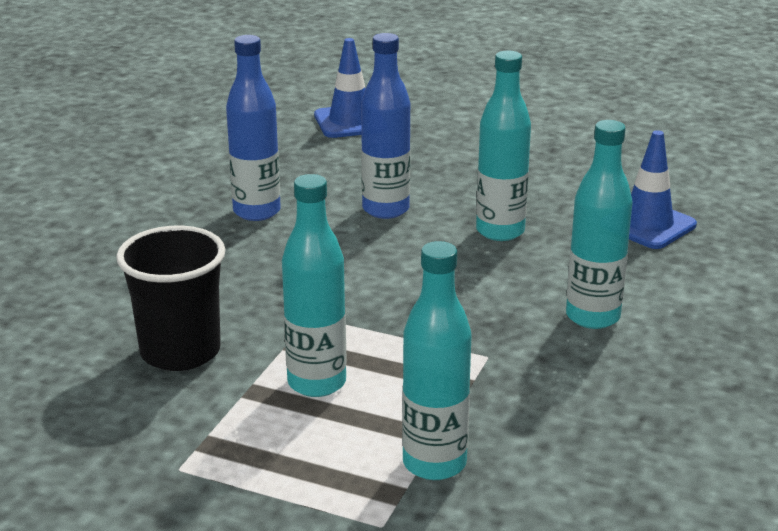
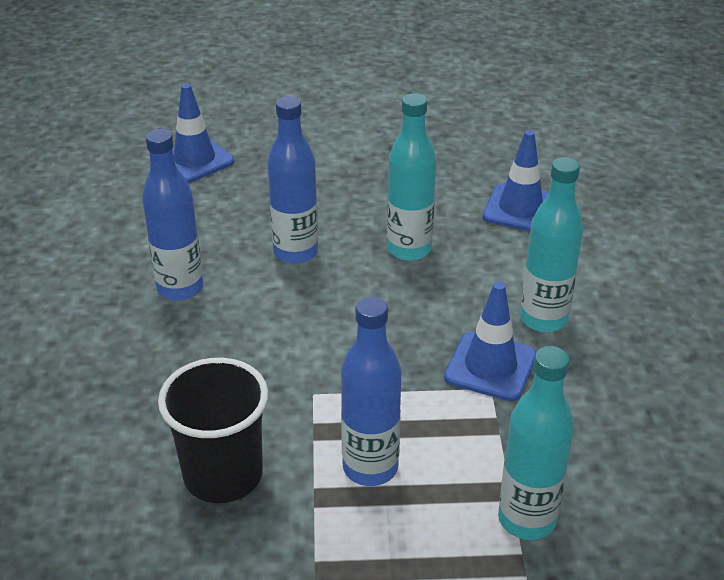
camera: 25 degrees left, 10 degrees up
turquoise bottle [282,174,347,397] -> blue bottle [341,296,401,486]
none -> blue traffic cone [444,282,536,401]

